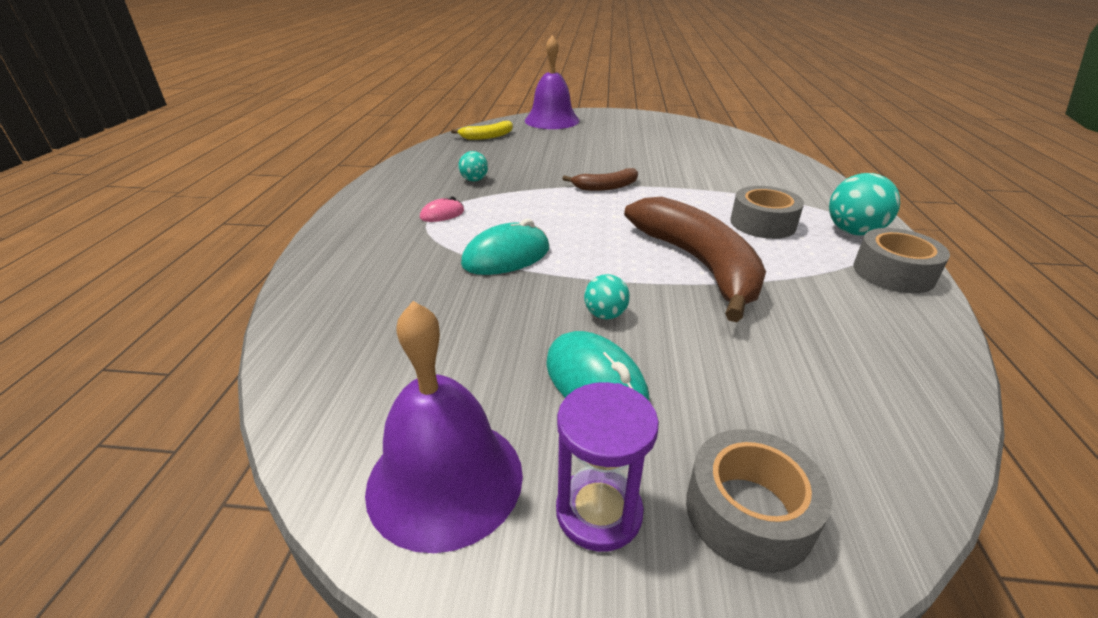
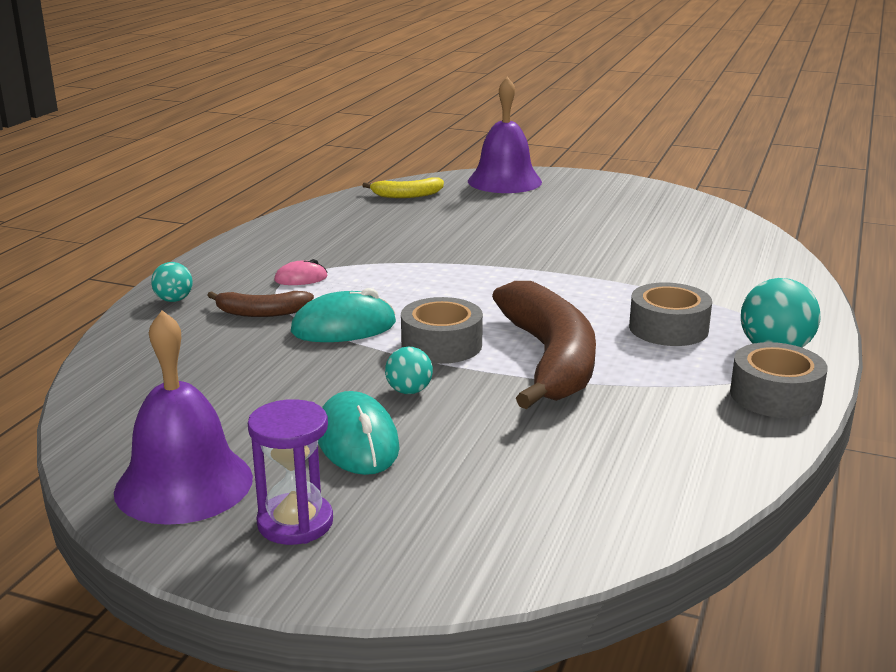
camera: 15 degrees right, 10 degrees down
turquoise ball [458,151,488,181] -> turquoise ball moved to [151,262,193,302]
brown banana [562,168,638,191] -> brown banana moved to [207,291,314,317]
grey tape [686,429,832,573] -> grey tape moved to [401,297,483,364]

